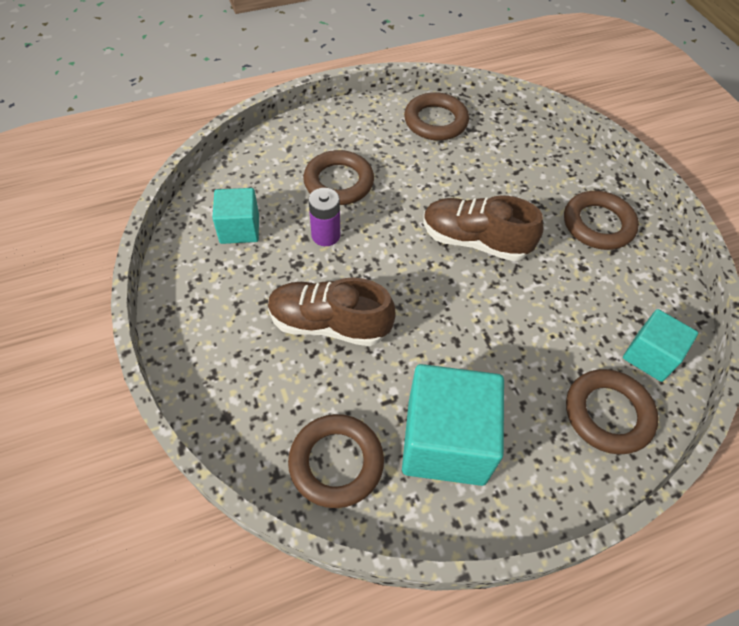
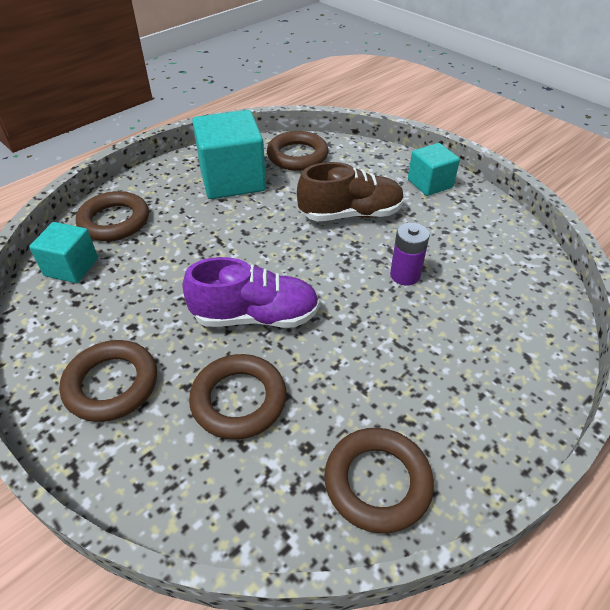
camera: 160 degrees right, 10 degrees down
turquoise cube [212,188,259,244] -> turquoise cube moved to [408,143,460,196]
brown ring [303,150,374,205] -> brown ring moved to [189,354,287,440]
brown shoe [423,196,543,261] -> purple shoe [182,257,319,328]

